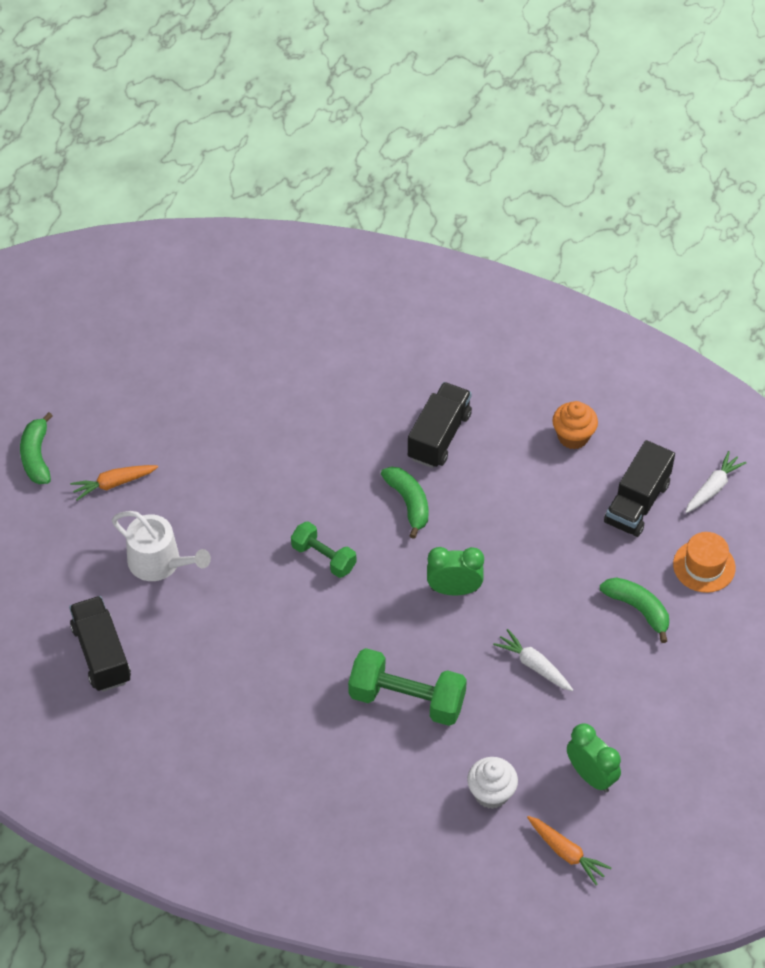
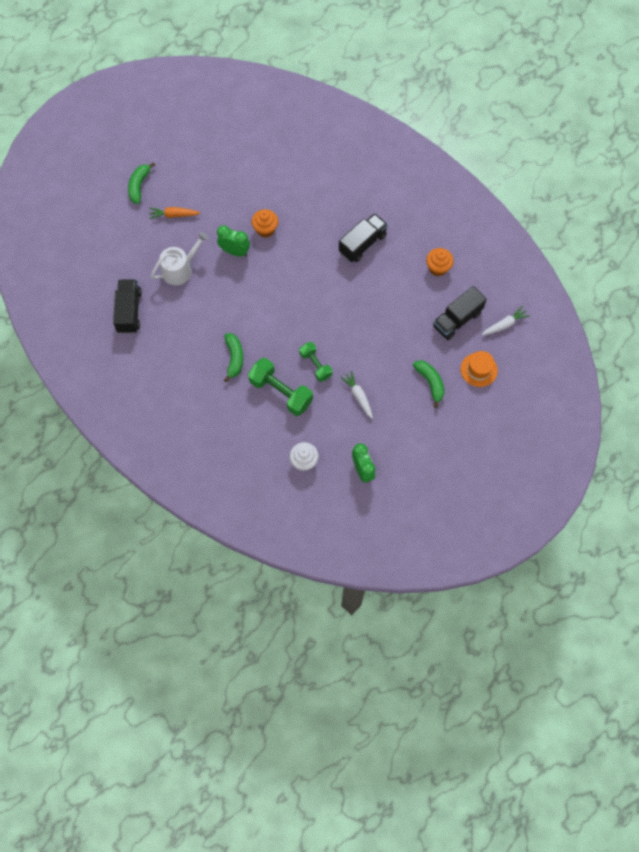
camera: 20 degrees right, 15 degrees up
white watering can [112,511,211,581] -> white watering can turned 90 degrees counterclockwise [151,232,209,285]
green dumbbell [291,521,356,578] -> green dumbbell moved to [300,342,332,382]
green banana [381,467,428,539] -> green banana moved to [224,333,243,382]
green clock [427,547,484,596] -> green clock moved to [217,225,250,257]
orange carrot [527,816,611,885] -> none
none -> orange cupcake [252,209,278,237]

